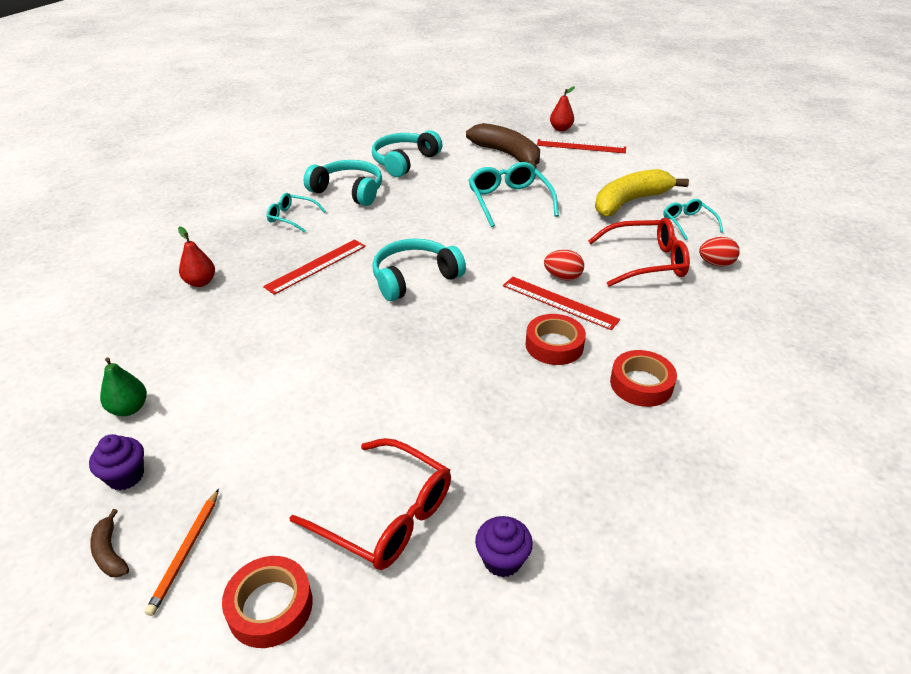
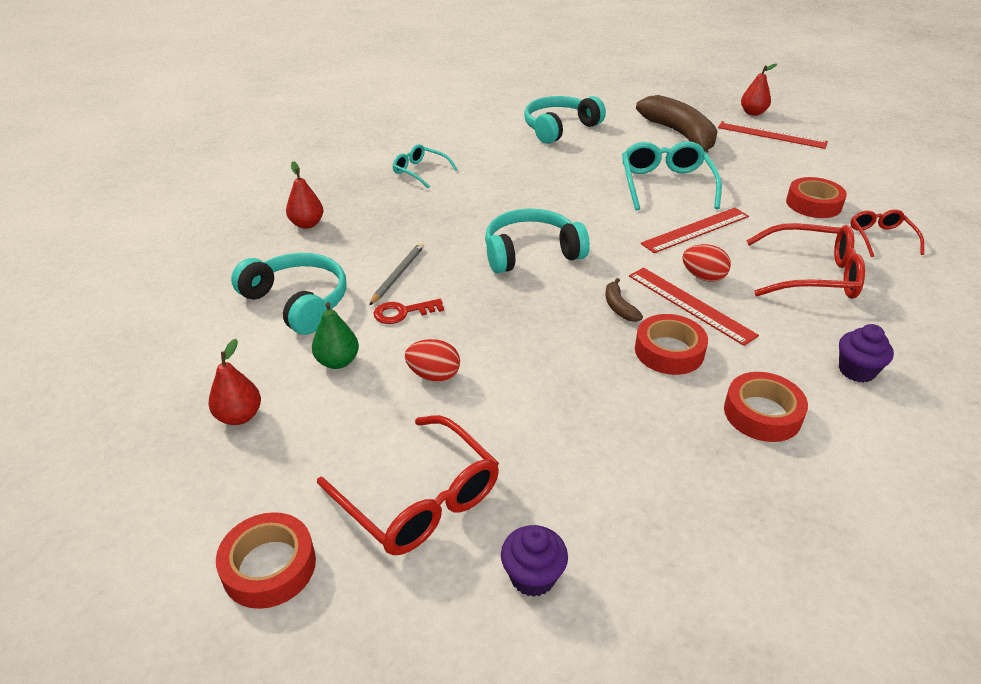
camera: 15 degrees right, 0 degrees up
purple cupcake [89,434,144,490] -> purple cupcake moved to [839,324,894,383]
brown banana [90,509,129,577] -> brown banana moved to [605,278,643,322]
green pear [100,358,147,416] -> green pear moved to [312,302,359,369]
orange pencil [145,489,219,616] -> none
red ruler [263,239,366,295] -> red ruler moved to [641,208,749,253]
turquoise headphones [304,160,382,206] -> turquoise headphones moved to [231,253,347,335]
yellow banana [595,169,689,217] -> red tape [786,177,847,218]
turquoise glasses [663,199,723,240] -> red glasses [850,209,924,257]
red egg [699,237,740,267] -> red egg moved to [405,339,460,382]
none -> red pear [208,339,261,425]
none -> grey pencil [369,243,424,305]
none -> red key [374,299,444,324]

